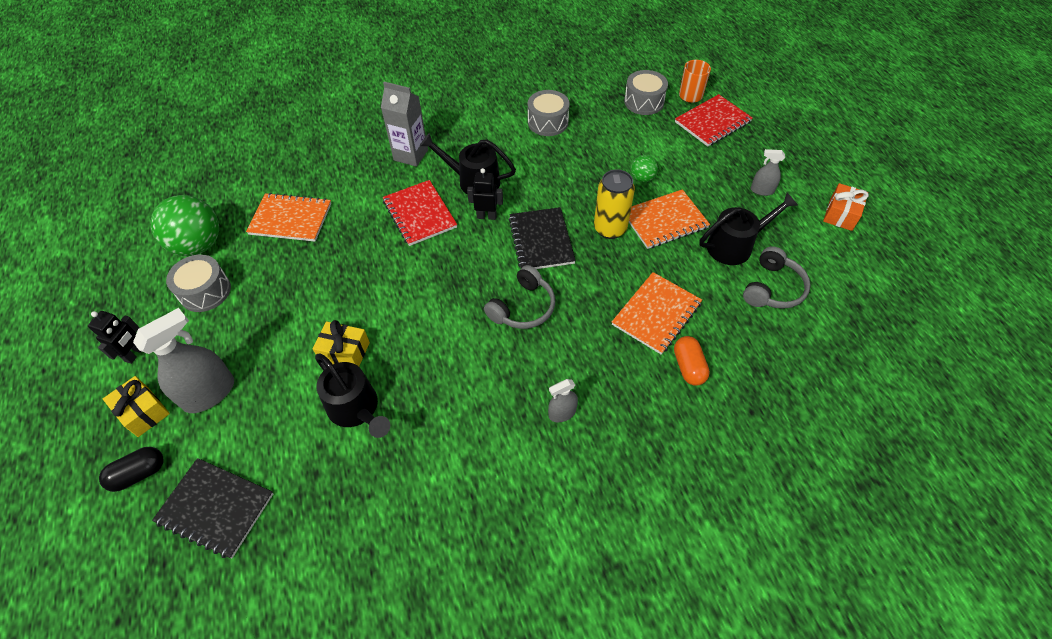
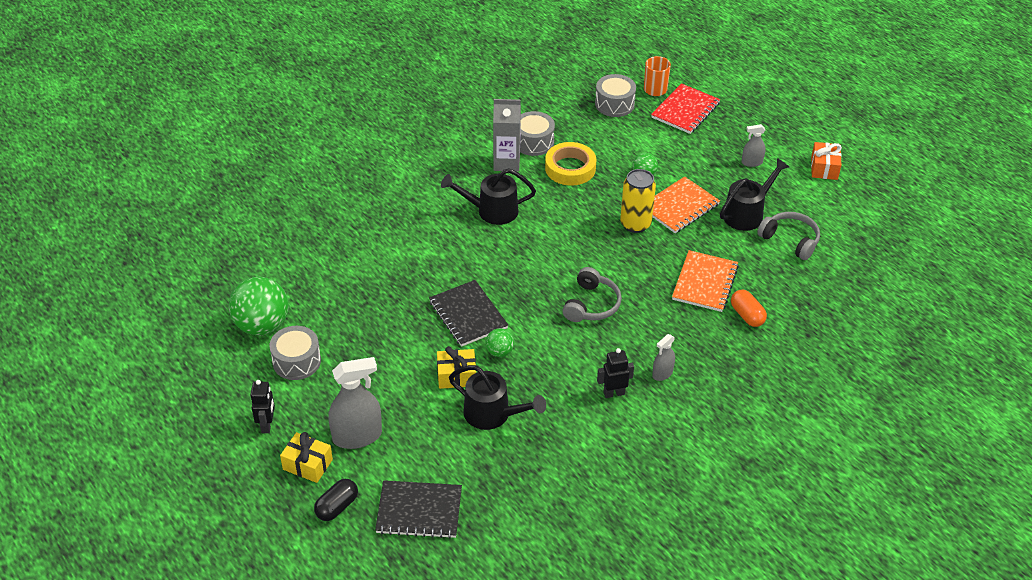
camera: 20 degrees left, 10 degrees down
grey spray bottle [133,308,234,413] -> grey spray bottle turned 45 degrees clockwise [329,357,382,449]
orange notebook [246,193,331,242] -> none
grey carton [381,82,428,167] -> grey carton moved to [493,99,521,172]
red notebook [383,180,457,246] -> none
black robot [467,168,503,220] -> black robot moved to [597,348,634,398]
black notebook [509,207,576,269] -> black notebook moved to [429,280,508,347]
grey headphones [743,246,811,309] -> grey headphones turned 60 degrees counterclockwise [757,212,820,260]
none -> green ball [486,328,514,357]
none -> yellow tape [545,142,596,185]

